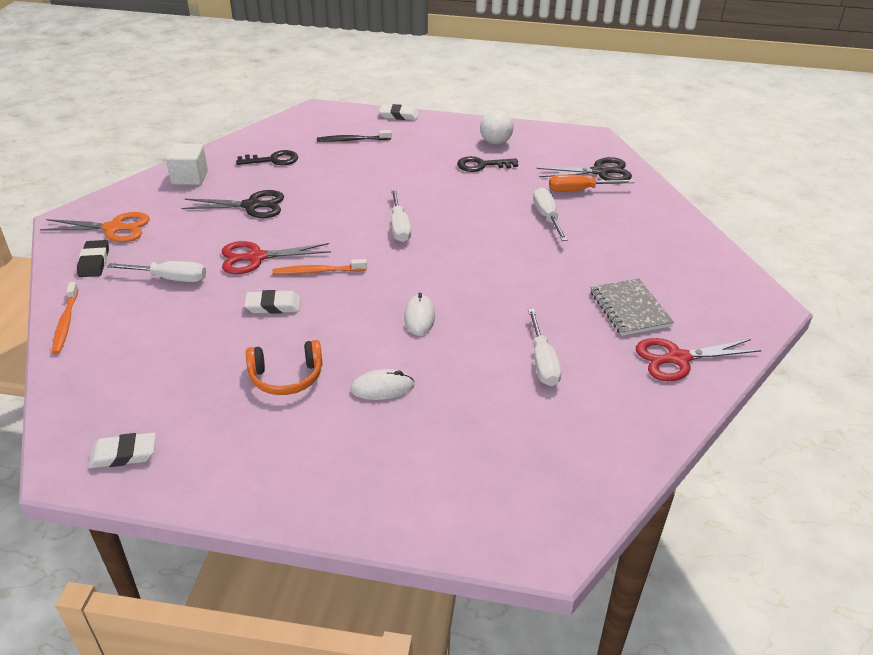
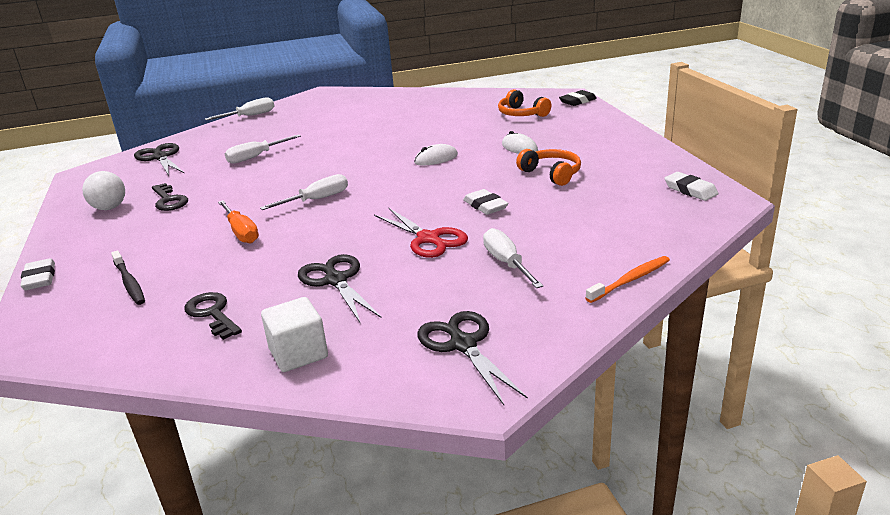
camera: 115 degrees left, 10 degrees down
orange scissors [40,212,150,242] -> black scissors [417,311,528,405]
black eraser [77,240,109,277] -> black eraser moved to [559,90,597,106]
orange toothbrush [273,259,367,275] -> none
white screwdriver [528,309,561,386] -> white screwdriver moved to [205,97,274,120]
orange screwdriver [549,174,634,192] -> orange screwdriver moved to [218,200,259,243]
grey notebook [590,278,674,336] -> none
red scissors [636,338,762,381] -> none
none -> orange headphones [498,89,552,117]

